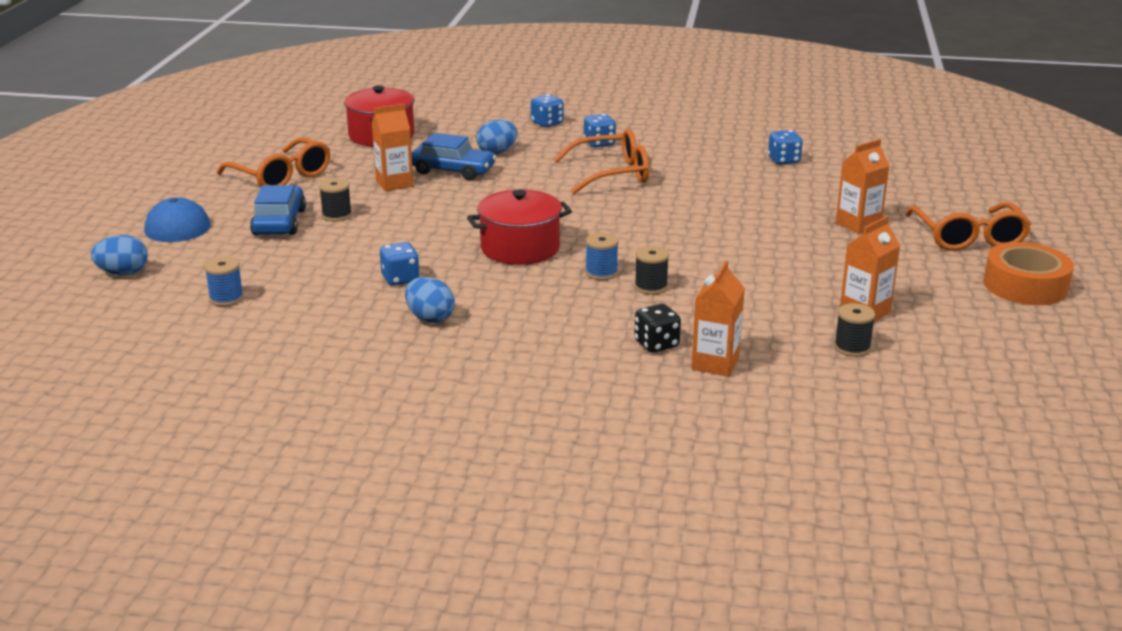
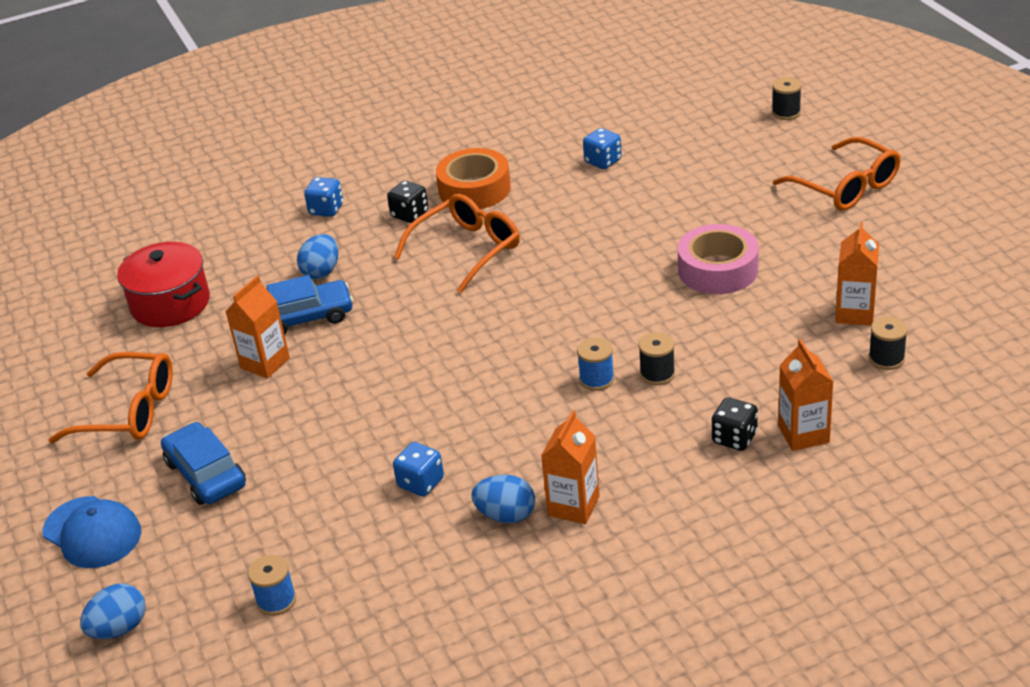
camera: 30 degrees left, 10 degrees up
black spool [319,178,352,222] -> black spool moved to [772,77,802,120]
red pot [467,190,572,265] -> none
blue dice [584,114,616,148] -> black dice [387,181,428,223]
orange carton [836,139,890,234] -> orange carton moved to [541,410,600,524]
orange tape [983,242,1074,305] -> orange tape moved to [436,148,511,209]
none -> pink tape [678,224,759,294]

